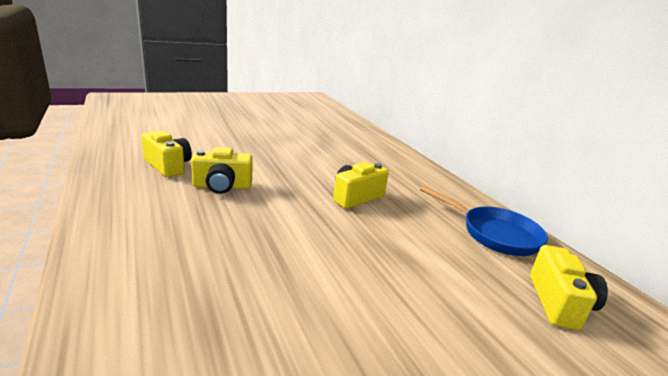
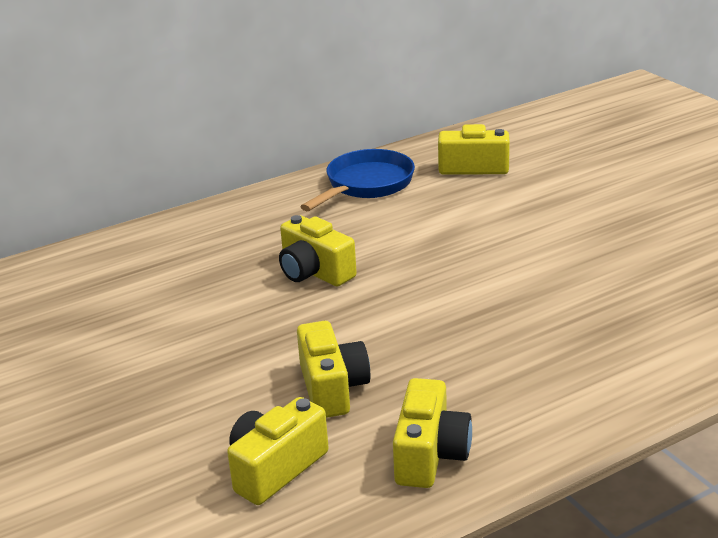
camera: 90 degrees left, 5 degrees up
none -> yellow camera [393,378,472,488]

